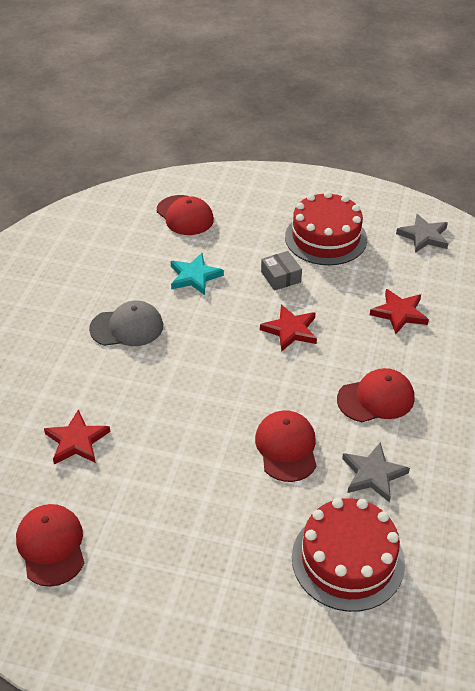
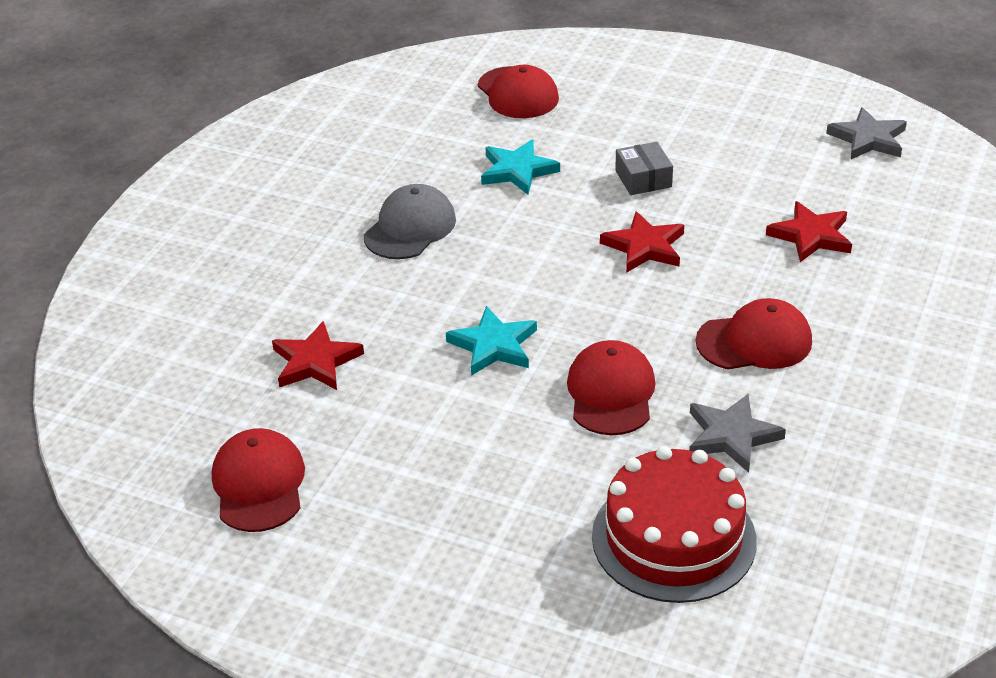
camera: 10 degrees right, 5 degrees down
grey cap [89,300,163,346] -> grey cap turned 60 degrees counterclockwise [364,184,456,259]
red cake [285,191,367,265] -> none
none -> turquoise star [446,306,537,376]

